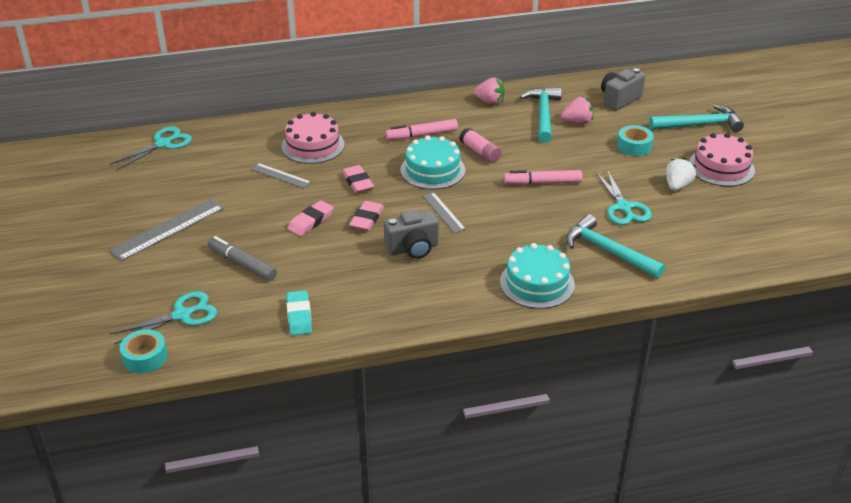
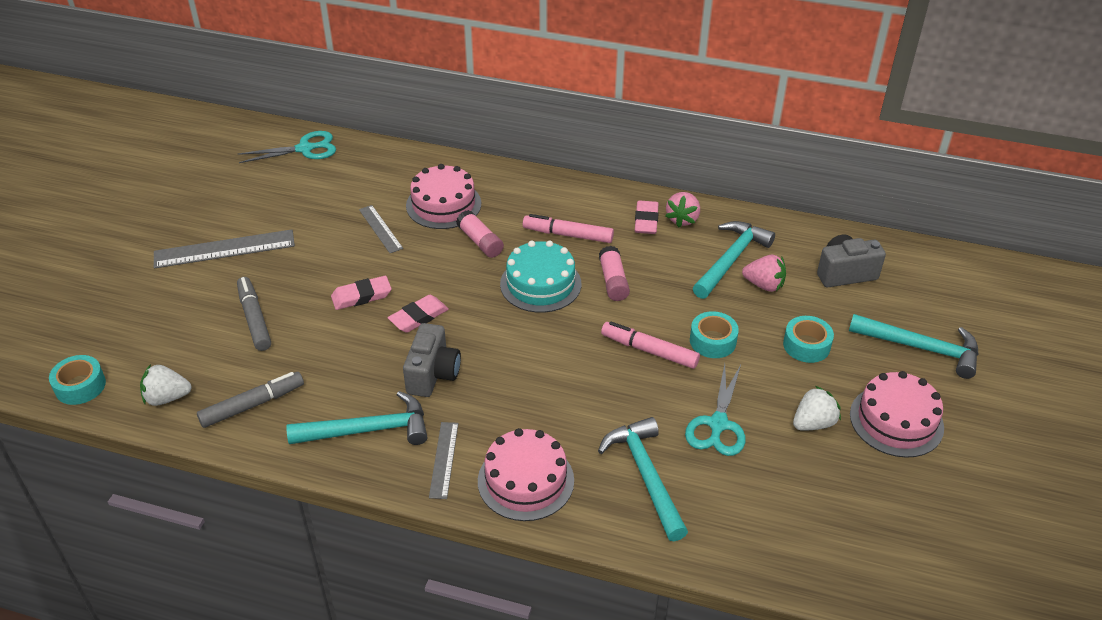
camera: 30 degrees right, 5 degrees up
turquoise scissors [110,291,217,344] -> none
turquoise eraser [286,290,312,336] -> grey marker [197,372,304,428]
pink eraser [342,165,374,193] -> pink eraser moved to [635,200,659,234]
grey camera [384,210,439,259] -> grey camera turned 90 degrees counterclockwise [403,323,461,397]
grey ruler [423,192,466,233] -> grey ruler moved to [429,422,458,499]
pink strawberry [474,78,505,105] -> pink strawberry turned 60 degrees clockwise [666,192,700,227]
turquoise cake [500,243,575,309] -> pink cake [478,428,574,521]
none -> white strawberry [140,364,192,406]
none -> turquoise hammer [287,391,427,445]
none -> pink glue stick [456,210,504,258]
none -> turquoise tape [690,311,739,358]

